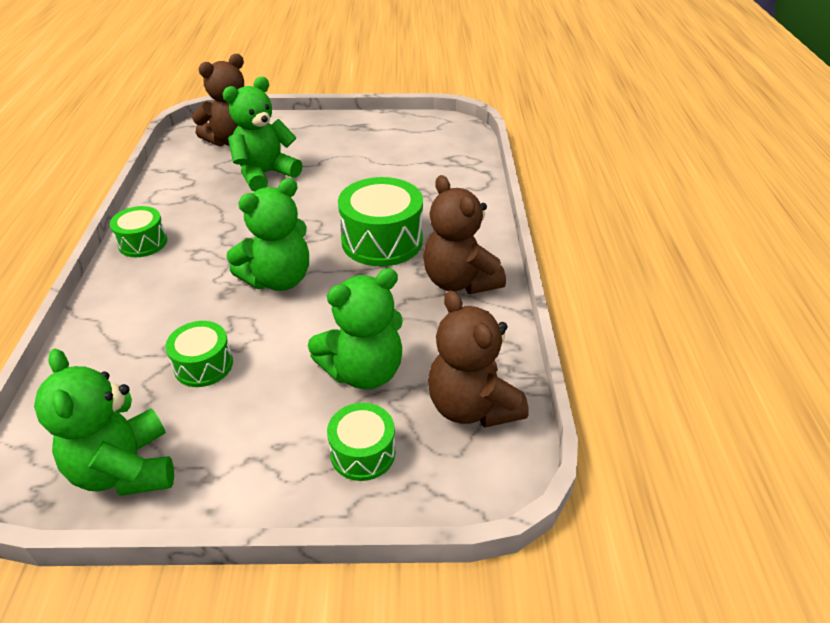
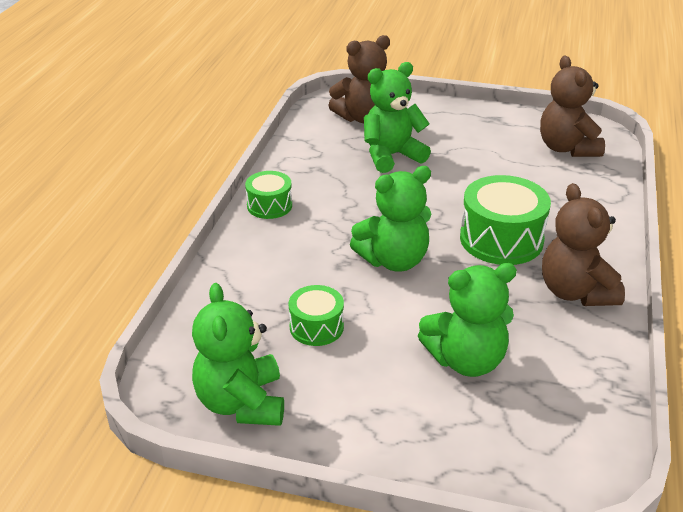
camera: 15 degrees right, 5 degrees down
green drum [327,403,395,481] -> none
brown teddy bear [428,290,529,428] -> brown teddy bear moved to [540,56,605,157]

